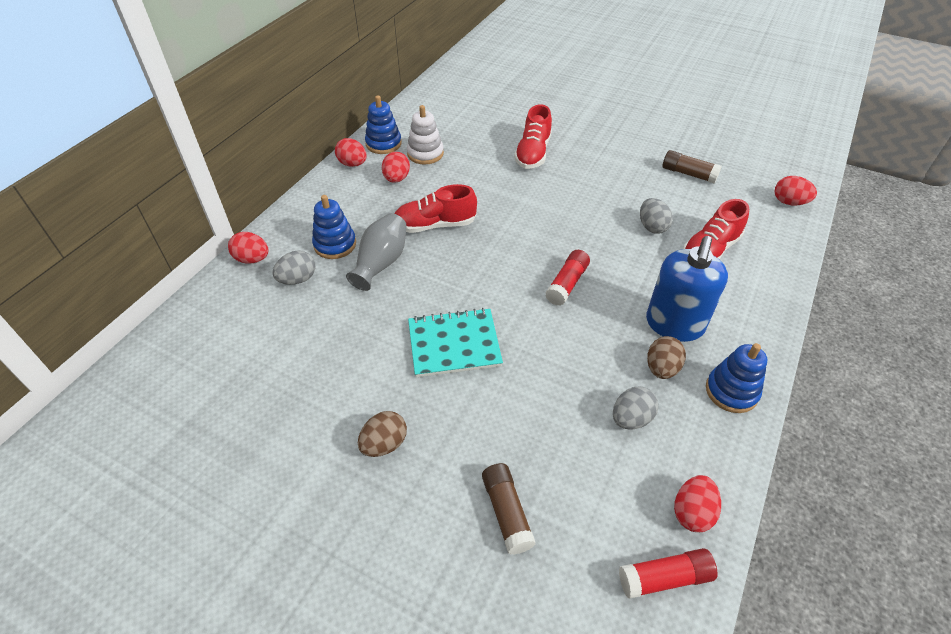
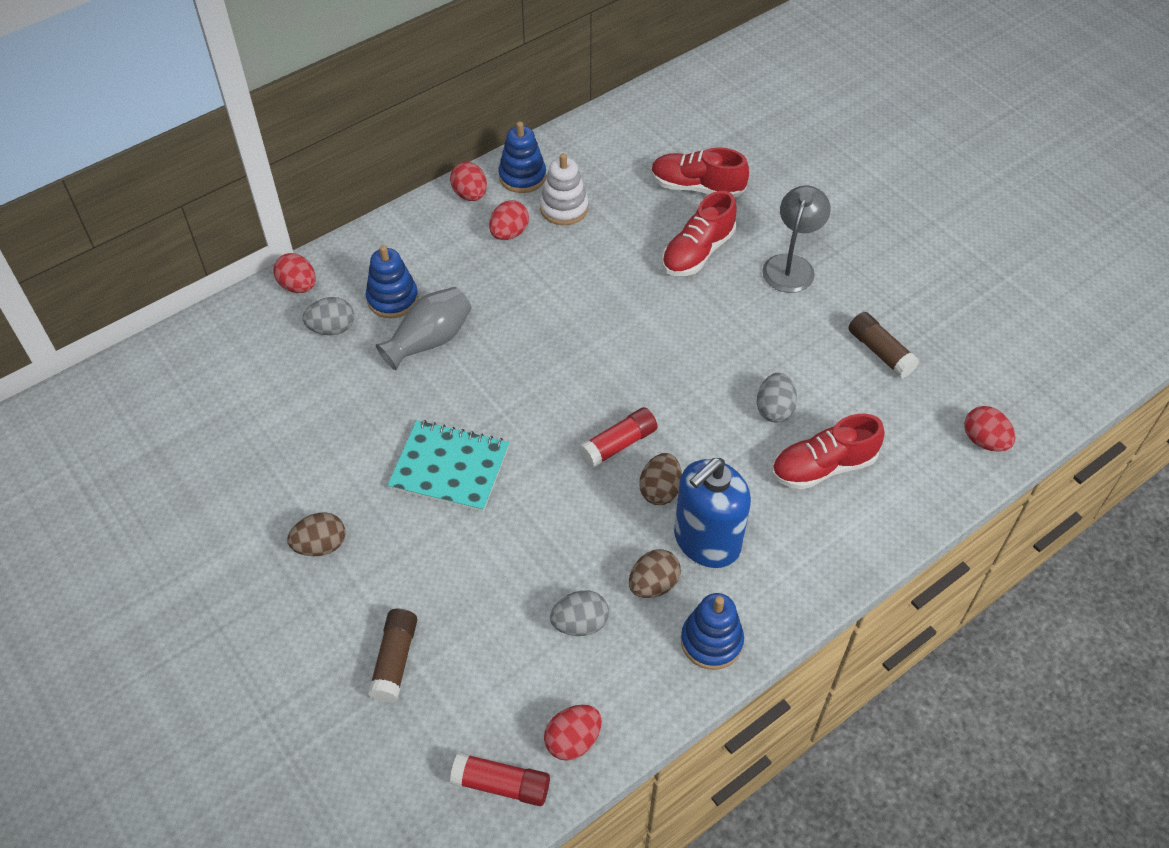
camera: 25 degrees right, 5 degrees up
red shoe [395,184,477,233] -> red shoe moved to [651,147,749,198]
none -> brown egg [639,453,682,505]
none -> grey lamp [762,185,831,293]

